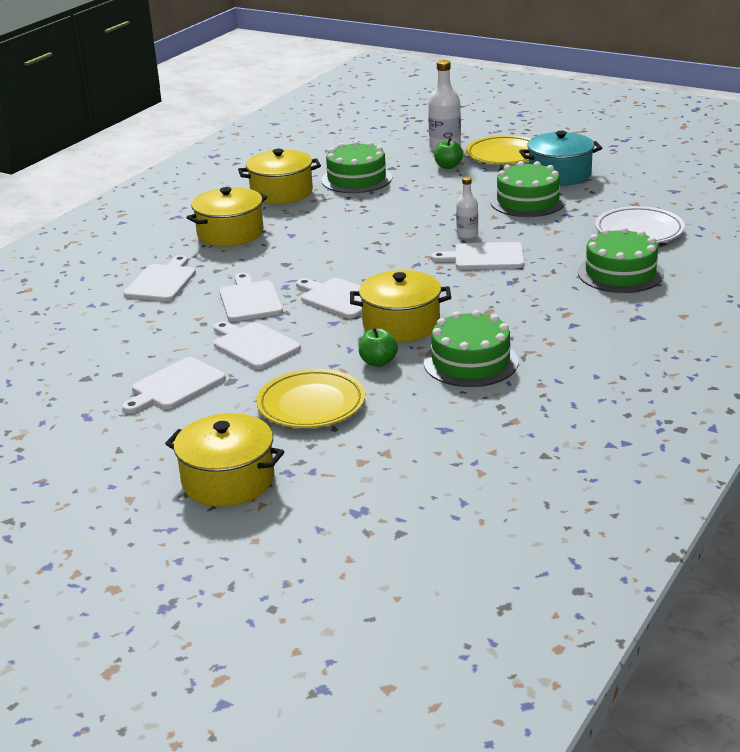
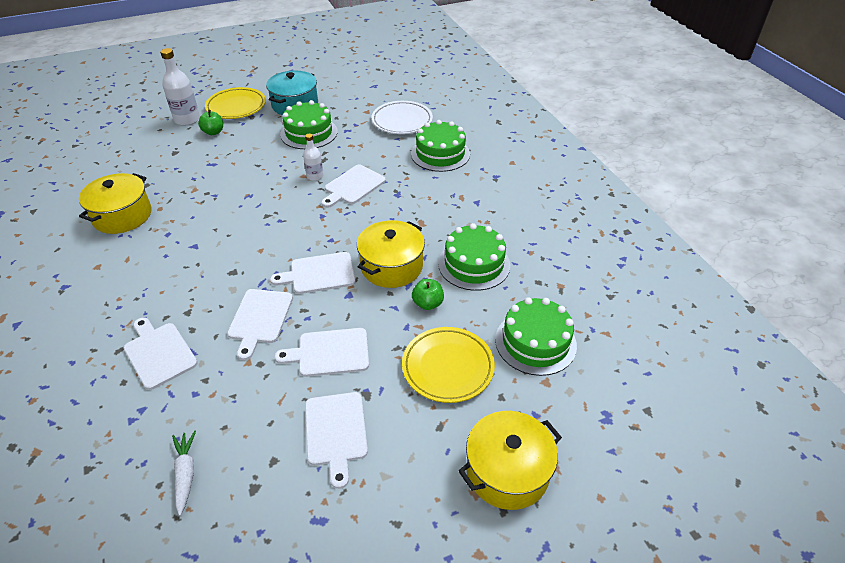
camera: 55 degrees left, 15 degrees up
yellow pot [186,187,267,247] -> none
white cutting board [219,273,283,322] -> white cutting board turned 105 degrees counterclockwise [227,289,293,360]
green cake [321,141,392,193] -> green cake moved to [495,297,577,376]
none -> white carrot [172,431,196,516]

